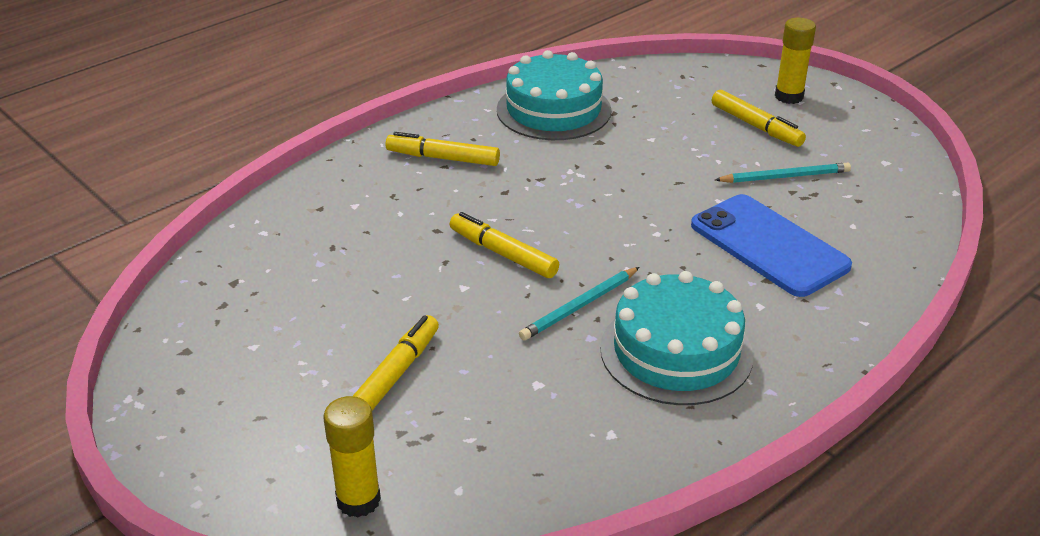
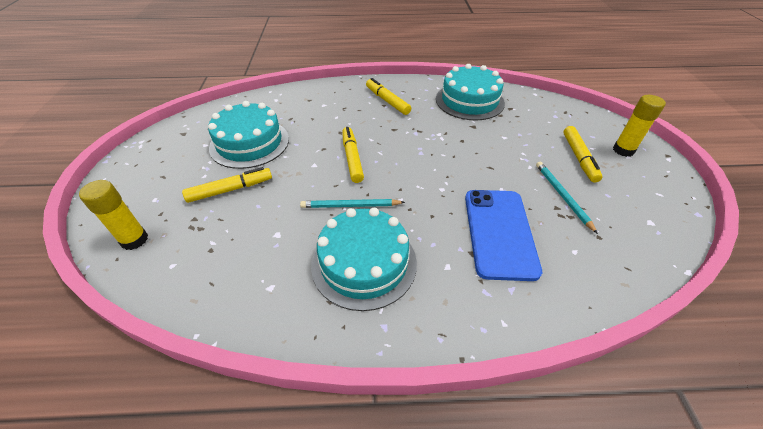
camera: 40 degrees right, 10 degrees up
turquoise pencil [715,162,851,183] -> turquoise pencil turned 135 degrees counterclockwise [536,162,598,234]
none -> turquoise cake [208,101,289,169]

